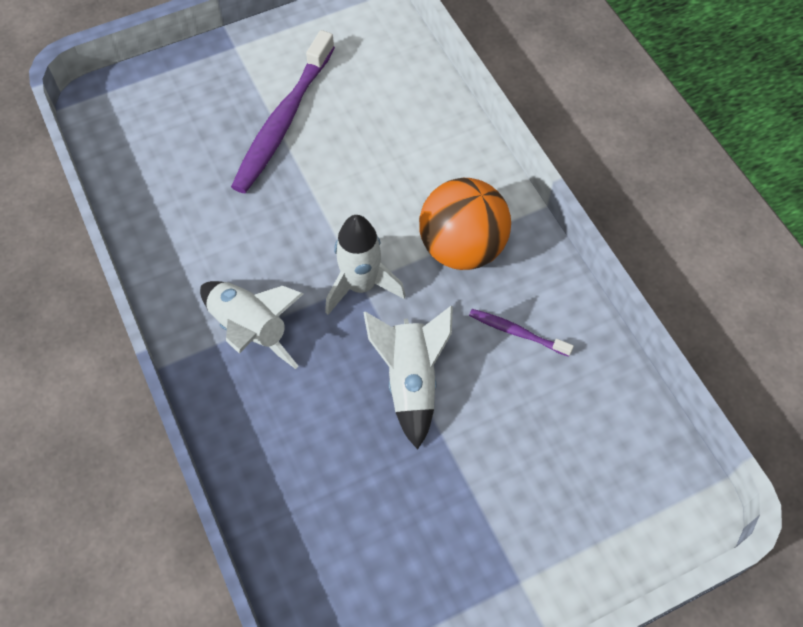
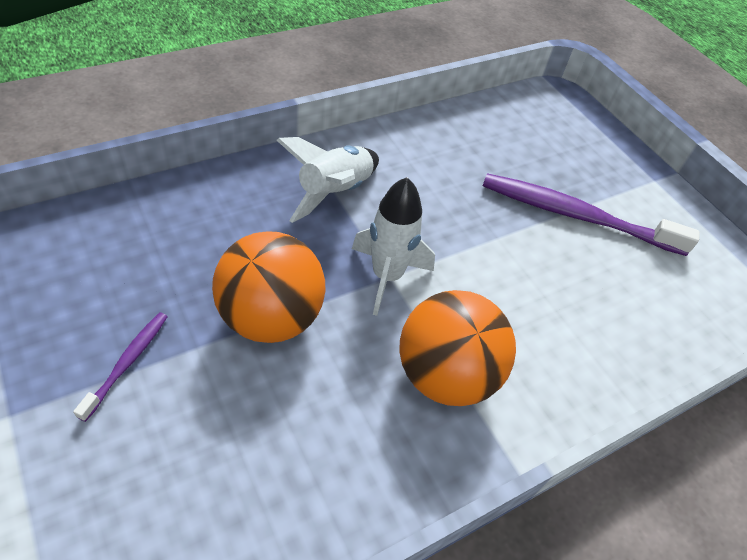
camera: 80 degrees right, 10 degrees down
white rocket [363,306,453,450] -> orange ball [212,231,326,343]
purple toothbrush [469,309,574,357] -> purple toothbrush moved to [73,312,168,422]

